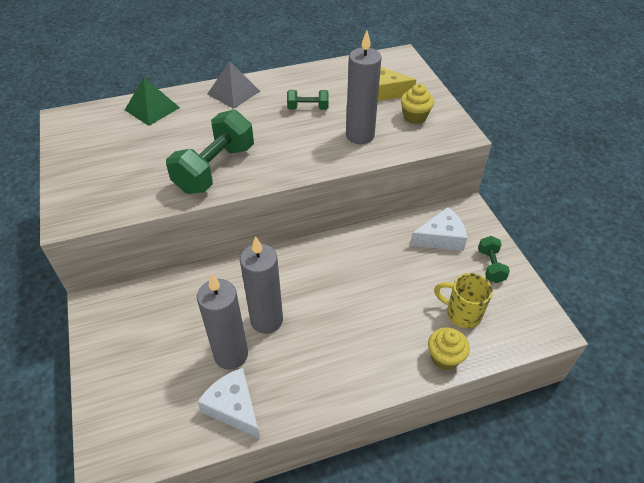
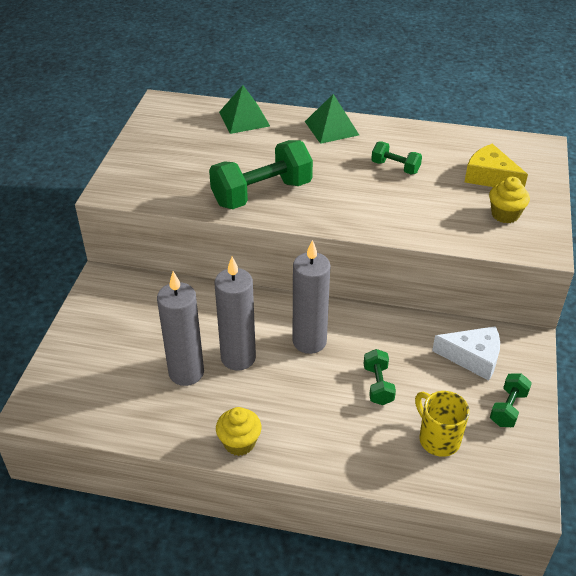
camera: 30 degrees right, 5 degrees down
white cheese [197,368,260,439] -> none
grey pyramid [207,61,260,109] -> green pyramid [305,94,359,144]
grey candle [346,31,382,144] -> grey candle moved to [293,240,331,354]
yellow cupcake [428,327,470,370] -> yellow cupcake moved to [216,407,262,456]
none -> green dumbbell [364,349,396,405]

